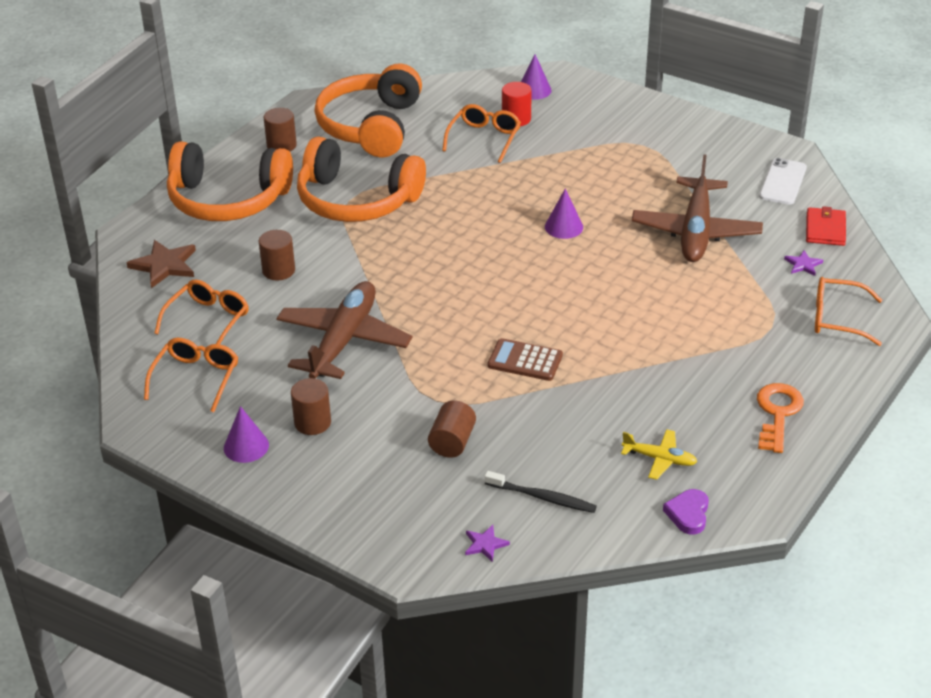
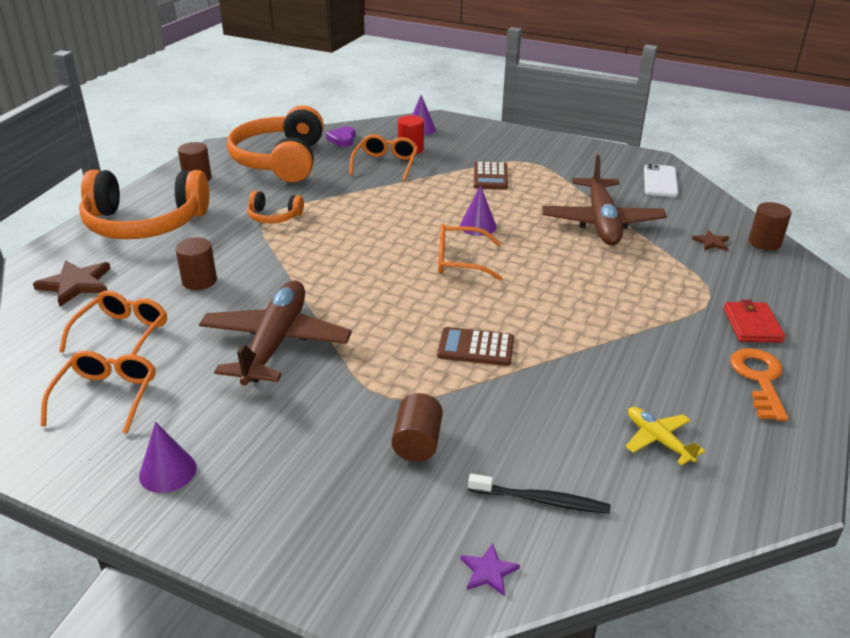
camera: 10 degrees left, 5 degrees down
brown cylinder [291,378,331,435] -> brown cylinder moved to [749,202,791,250]
orange headphones [297,136,426,222] -> orange headphones [247,191,304,223], size x0.45
yellow plane [621,429,698,480] -> yellow plane turned 135 degrees counterclockwise [625,407,705,466]
purple heart [663,489,709,534] -> purple heart moved to [326,126,355,147]
purple star [784,250,823,276] -> brown star [692,230,729,251]
red wallet [806,206,846,246] -> red wallet moved to [724,300,785,343]
orange glasses [815,277,882,346] -> orange glasses moved to [438,224,502,280]
none -> brown calculator [474,162,508,190]

